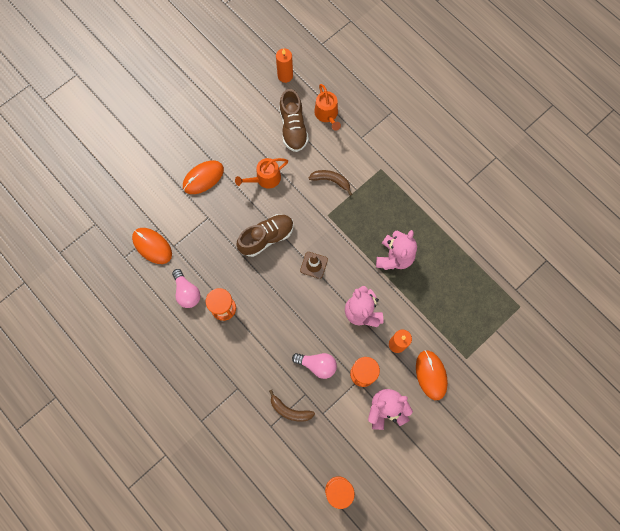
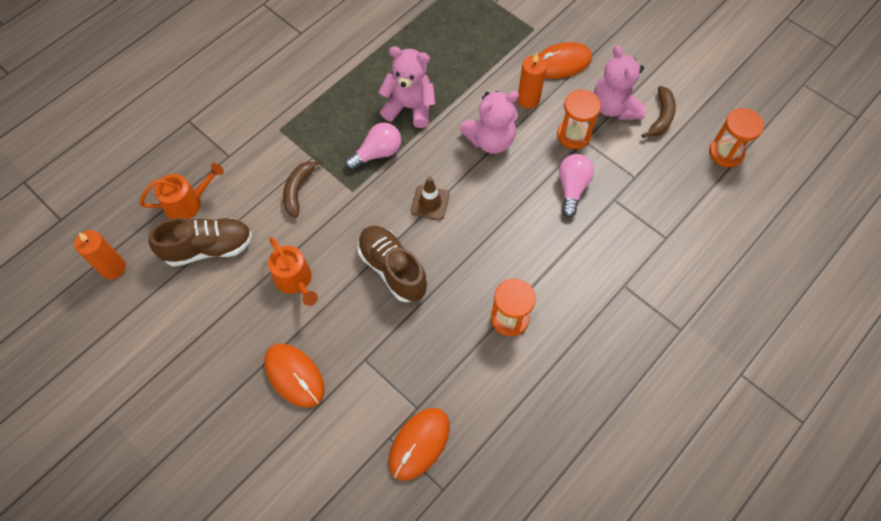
camera: 95 degrees left, 10 degrees down
pink light bulb [172,269,200,308] -> pink light bulb moved to [345,123,401,170]
brown banana [269,390,315,422] -> brown banana moved to [642,86,676,138]

